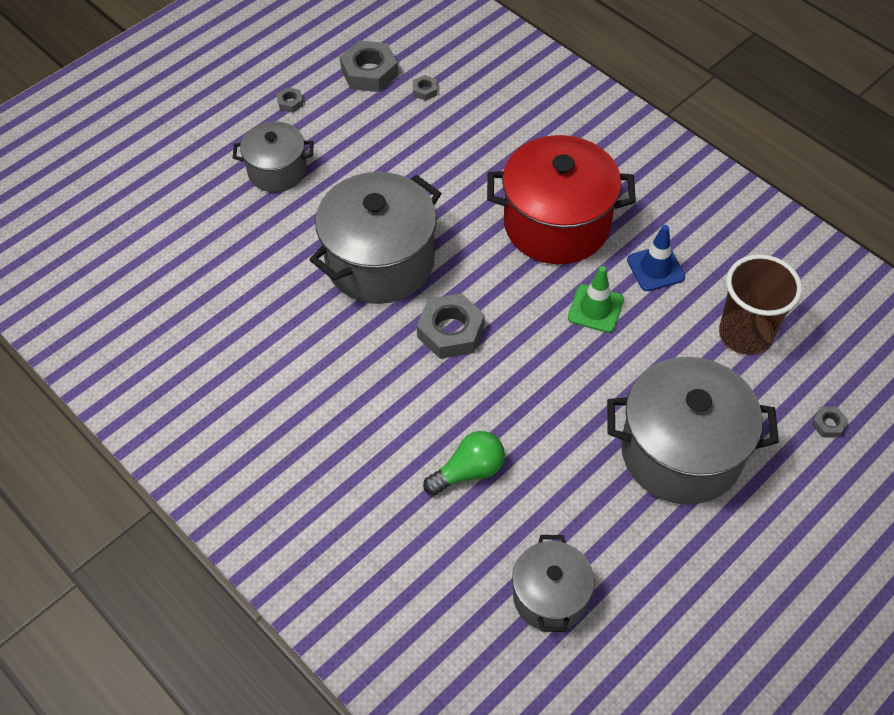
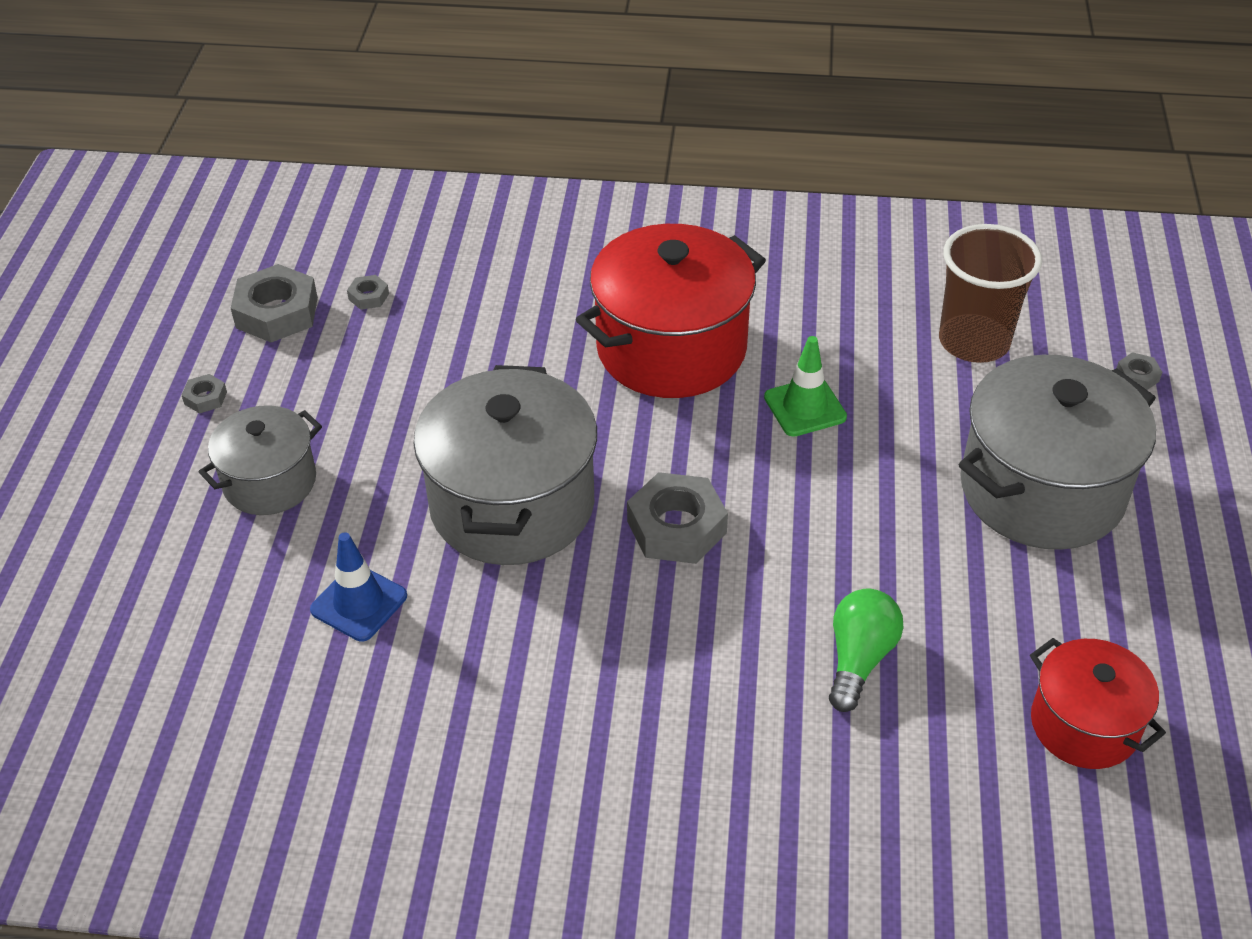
camera: 40 degrees left, 10 degrees down
grey pot [512,535,595,632] -> red pot [1030,638,1166,769]
blue traffic cone [627,225,685,291] -> blue traffic cone moved to [310,532,407,642]

